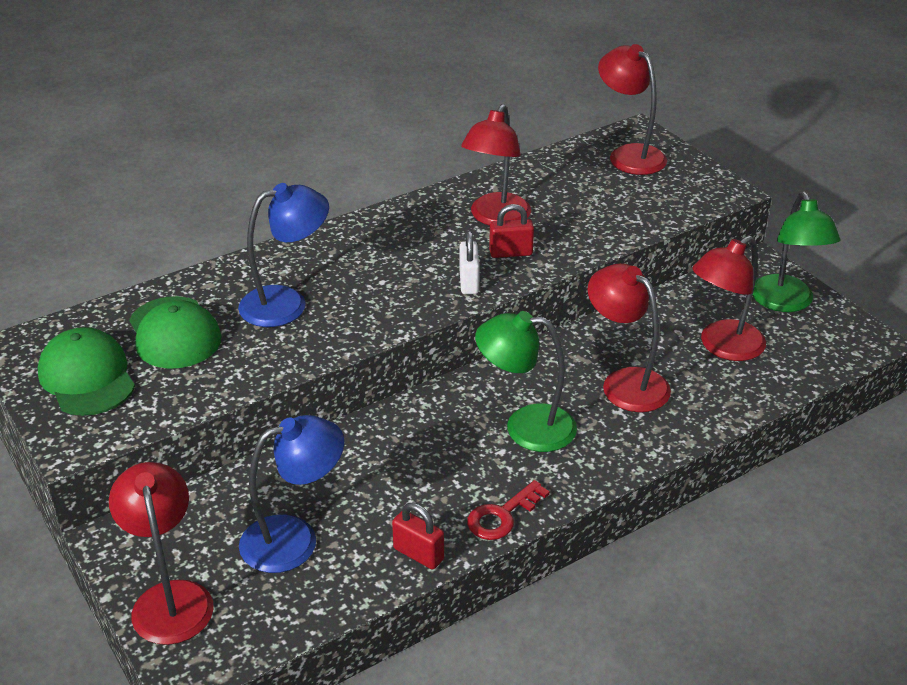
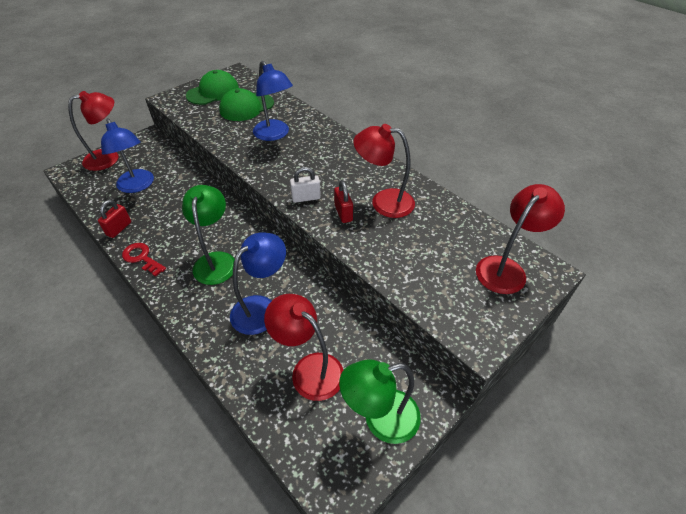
camera: 80 degrees right, 10 degrees up
red lamp [588,263,671,412] -> blue lamp [230,232,286,335]

